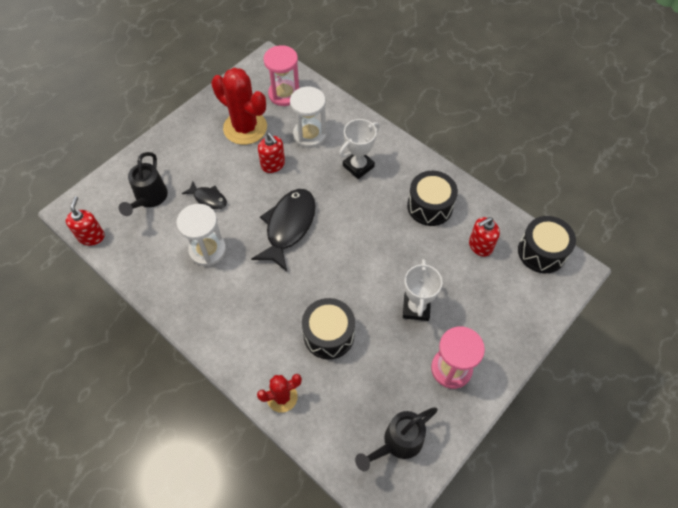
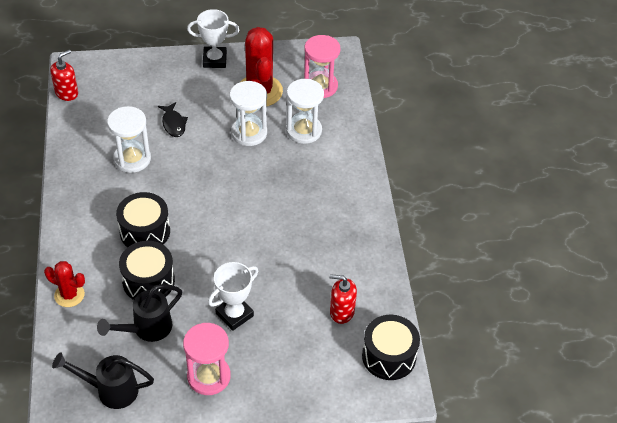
camera: 40 degrees right, 10 degrees down
black watering can [119,152,168,216] -> black watering can moved to [97,284,182,342]
black fish [251,189,316,271] -> none
red soap dispenser [258,133,285,173] -> white hourglass [230,81,267,146]
white trophy [339,119,380,179] -> white trophy moved to [187,9,239,68]
black drum [407,171,458,226] -> black drum moved to [116,192,170,247]

